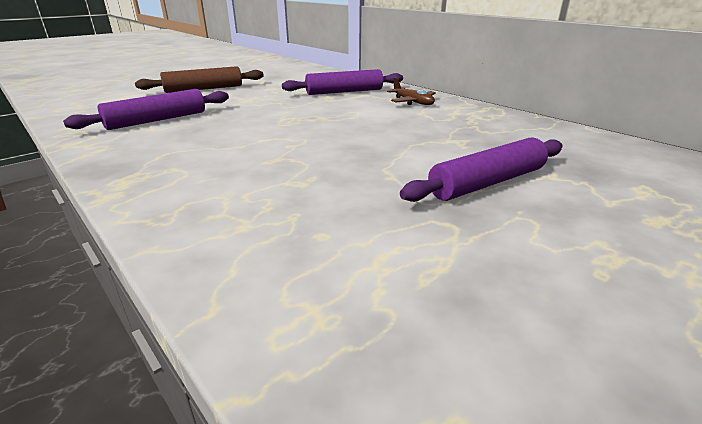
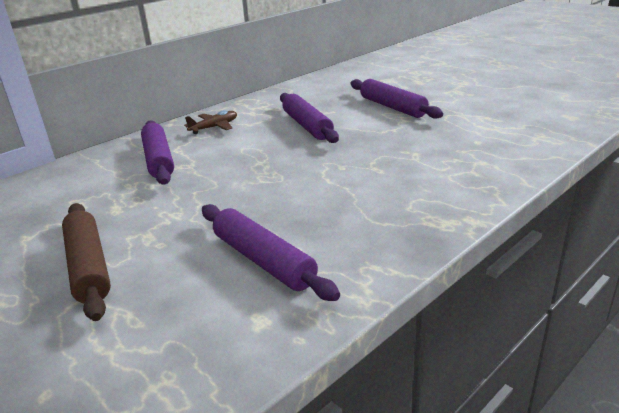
camera: 90 degrees left, 0 degrees up
none -> purple rolling pin [280,93,339,143]

